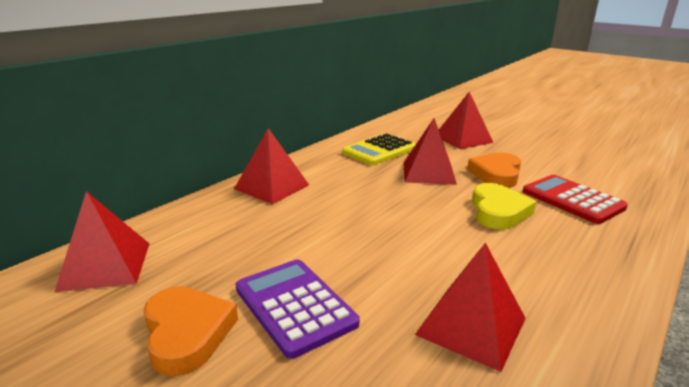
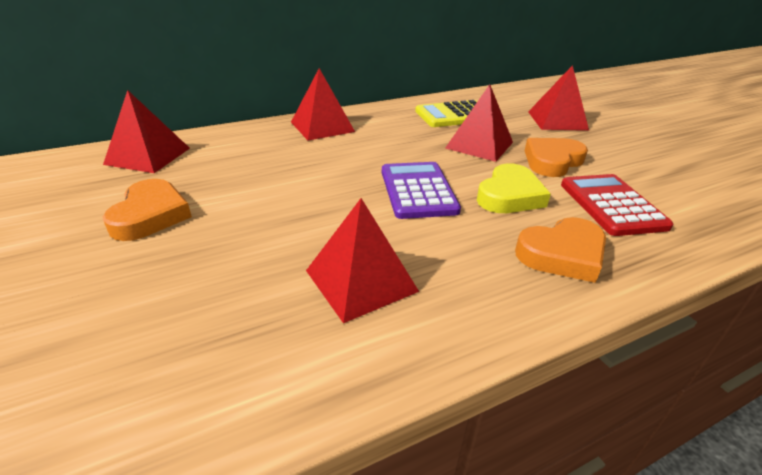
camera: 25 degrees right, 10 degrees up
purple calculator [236,259,360,359] -> purple calculator moved to [382,162,461,219]
none -> orange heart [515,217,606,283]

